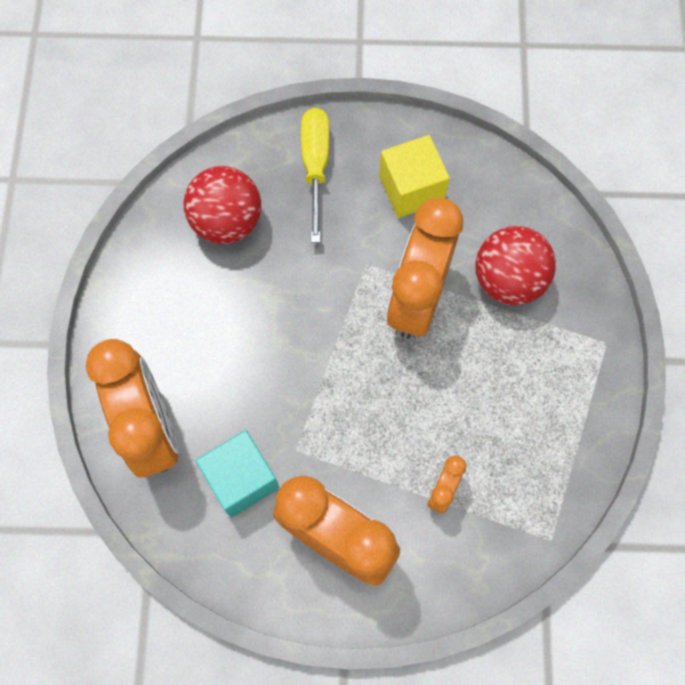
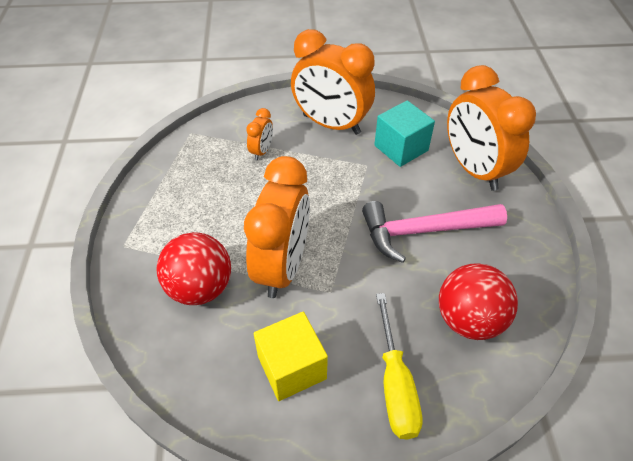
camera: 175 degrees right, 20 degrees down
none -> pink hammer [362,201,507,263]

